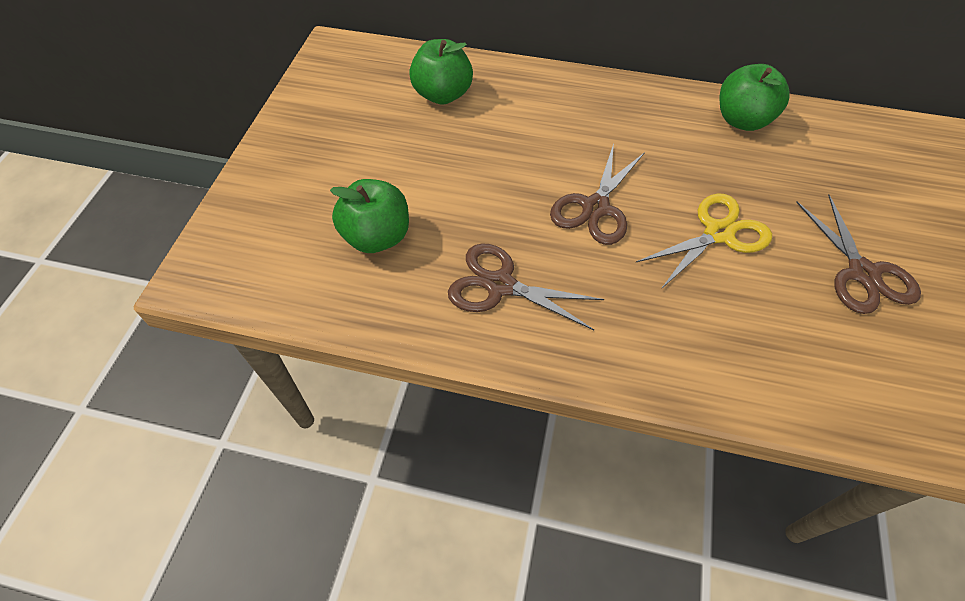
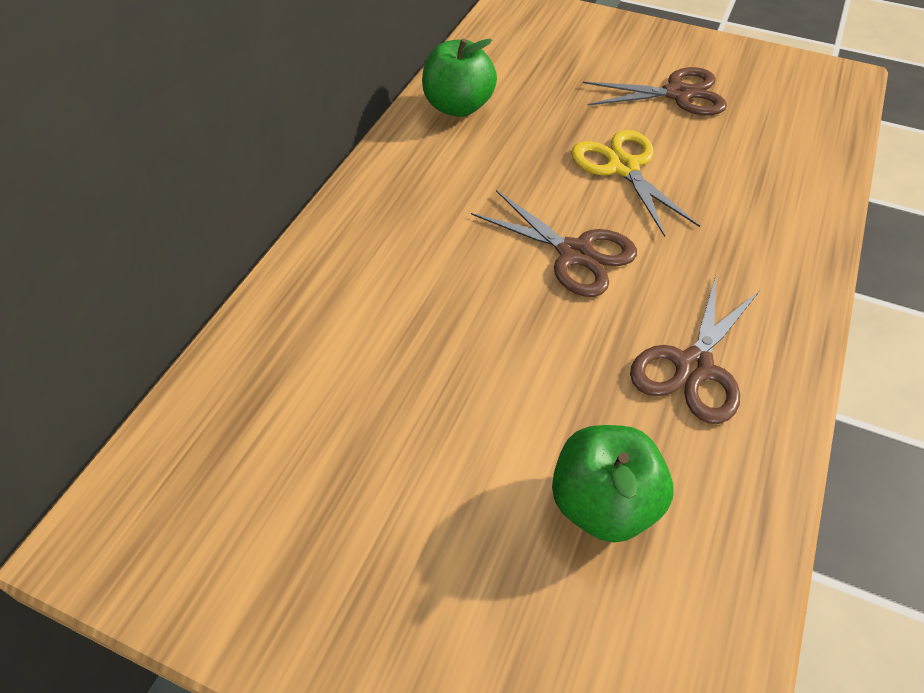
camera: 80 degrees left, 5 degrees down
green apple [409,39,473,105] -> none

